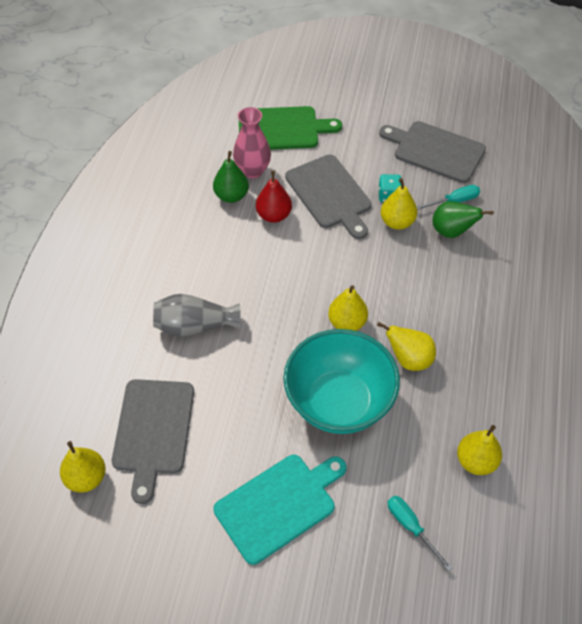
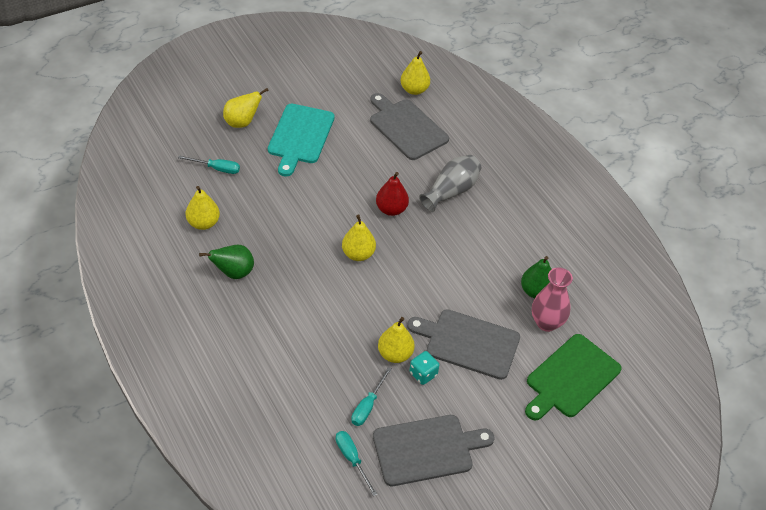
camera: 135 degrees right, 5 degrees down
red pear [256,170,292,223] -> red pear moved to [376,172,409,216]
turquoise bowl [284,329,400,434] -> none
yellow pear [377,322,436,371] -> yellow pear moved to [223,88,269,128]
green pear [432,201,493,238] -> green pear moved to [199,245,254,279]
none -> turquoise screwdriver [336,431,377,496]

